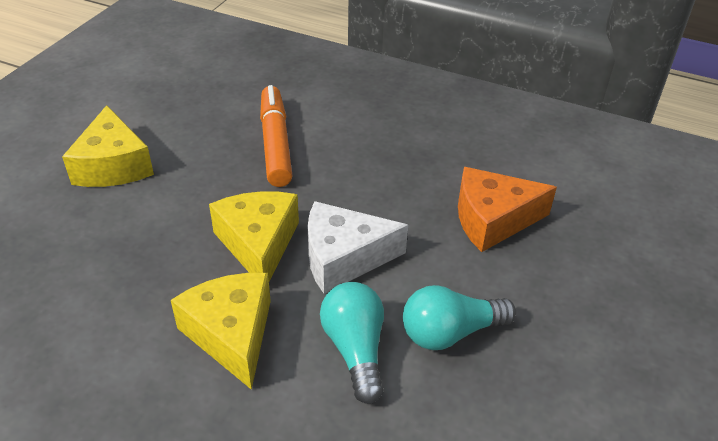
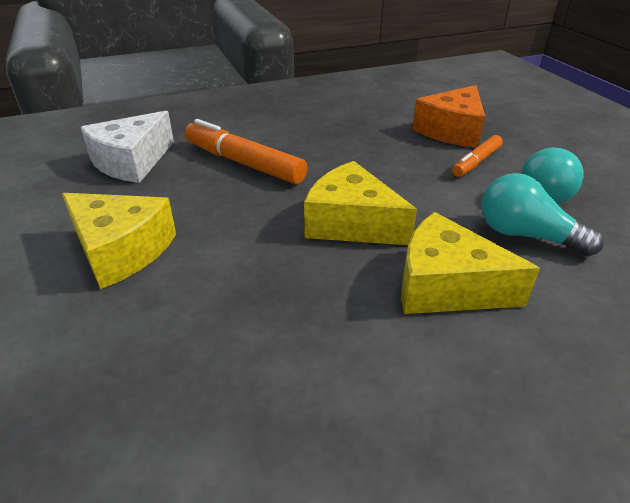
camera: 45 degrees left, 5 degrees down
white cheese [308,201,408,294] -> white cheese moved to [80,111,174,183]
none -> orange marker [452,135,503,177]

